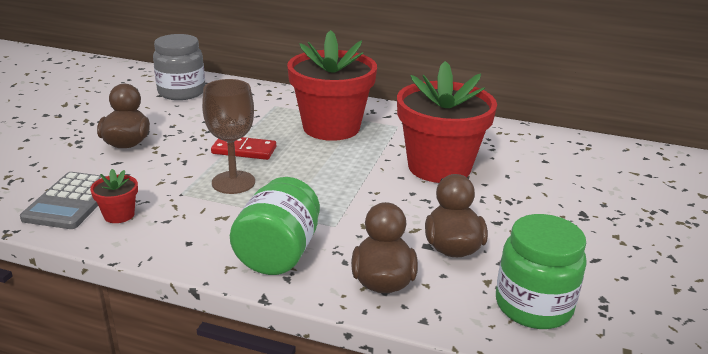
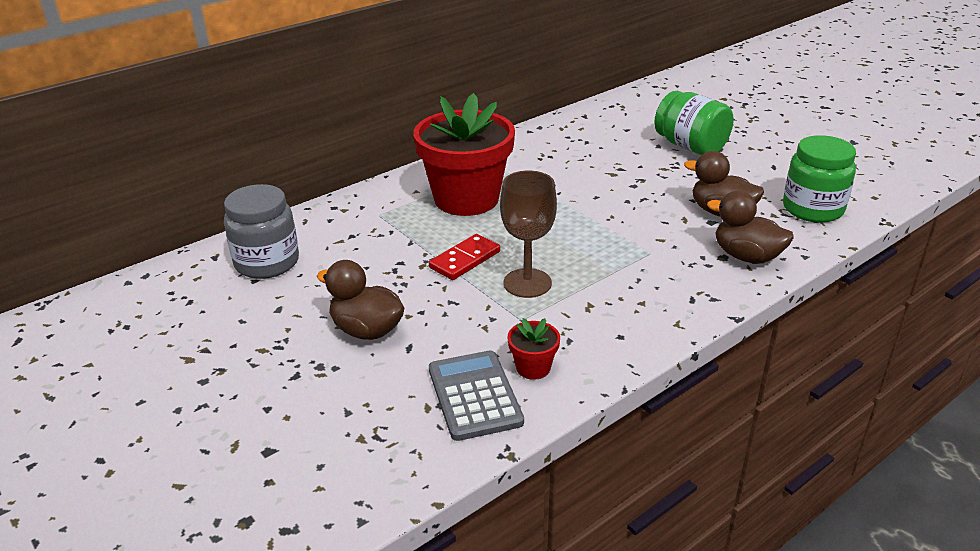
camera: 55 degrees left, 5 degrees up
grey calculator [20,172,106,229] -> grey calculator turned 150 degrees counterclockwise [429,350,524,441]
green jar [230,177,320,275] -> green jar moved to [654,91,733,155]
red flower pot [397,61,497,183] -> none

